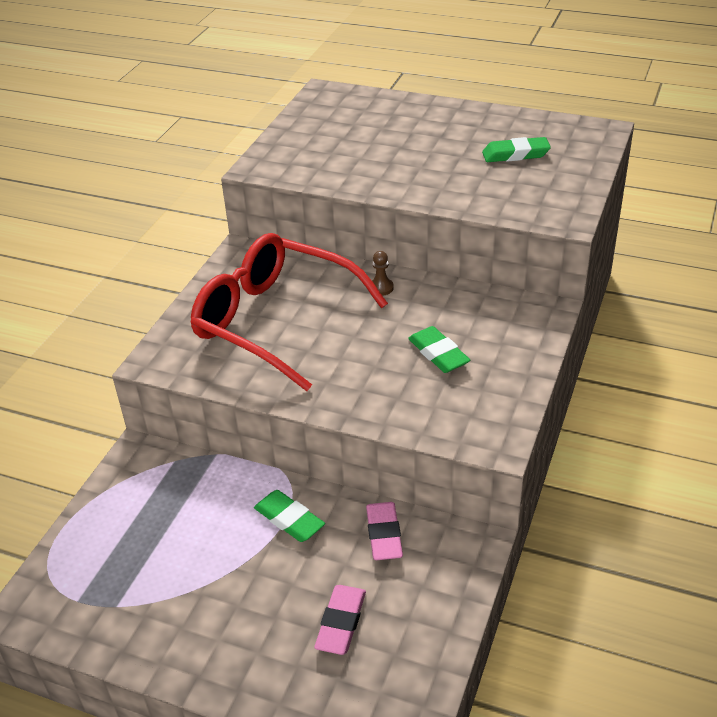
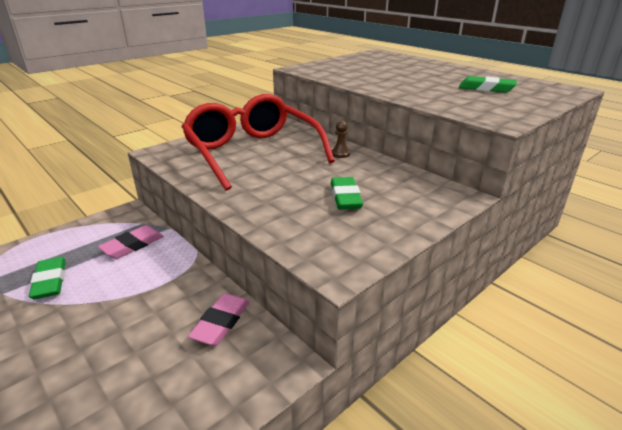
camera: 25 degrees right, 10 degrees down
green eraser [254,490,325,542] -> green eraser moved to [29,257,66,299]
pink eraser [314,585,366,655] -> pink eraser moved to [98,225,164,259]

